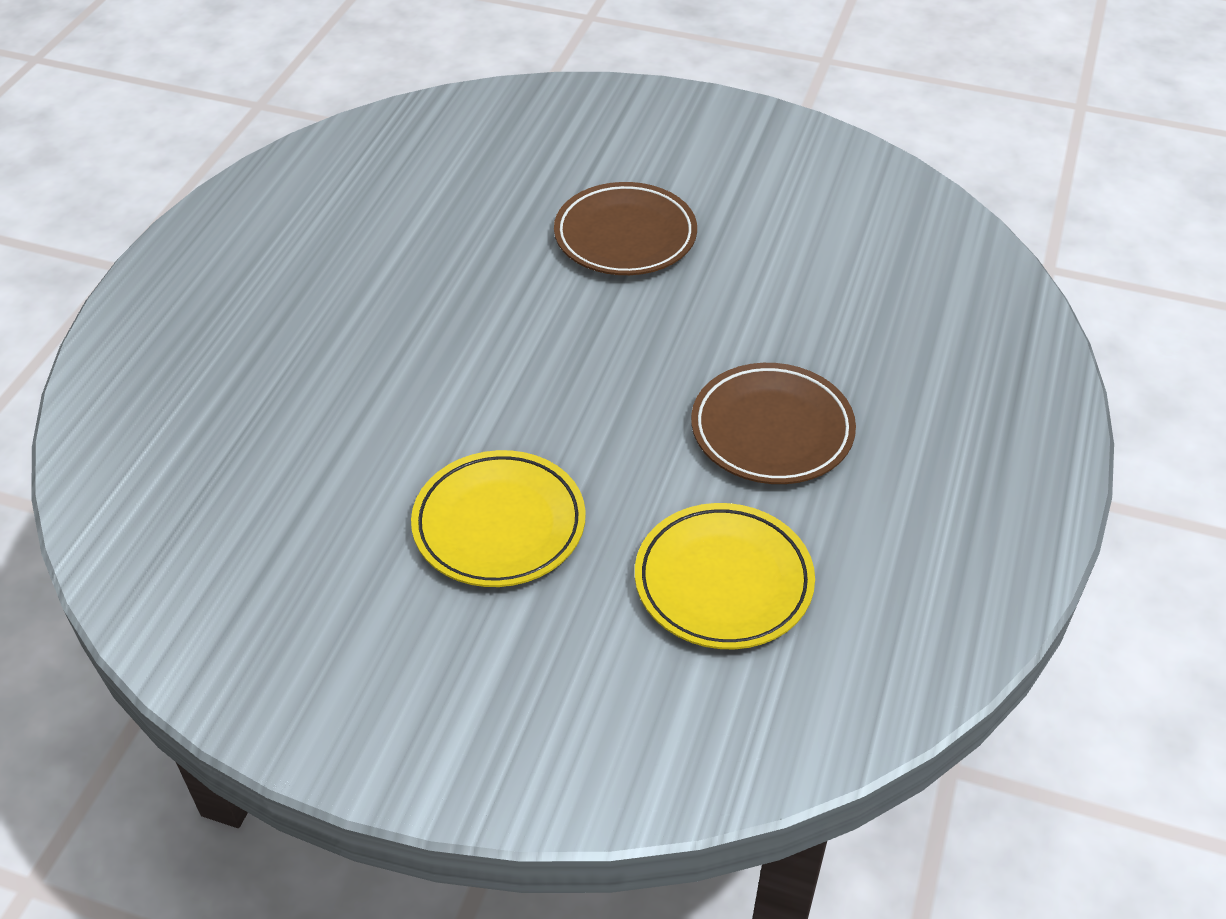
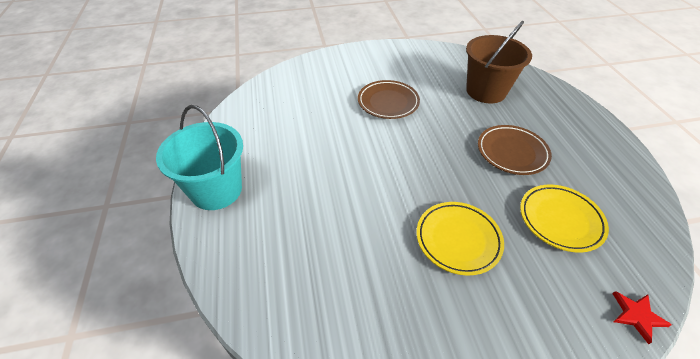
camera: 30 degrees left, 0 degrees up
none -> turquoise bucket [156,105,243,210]
none -> brown bucket [466,21,532,103]
none -> red star [612,291,672,344]

